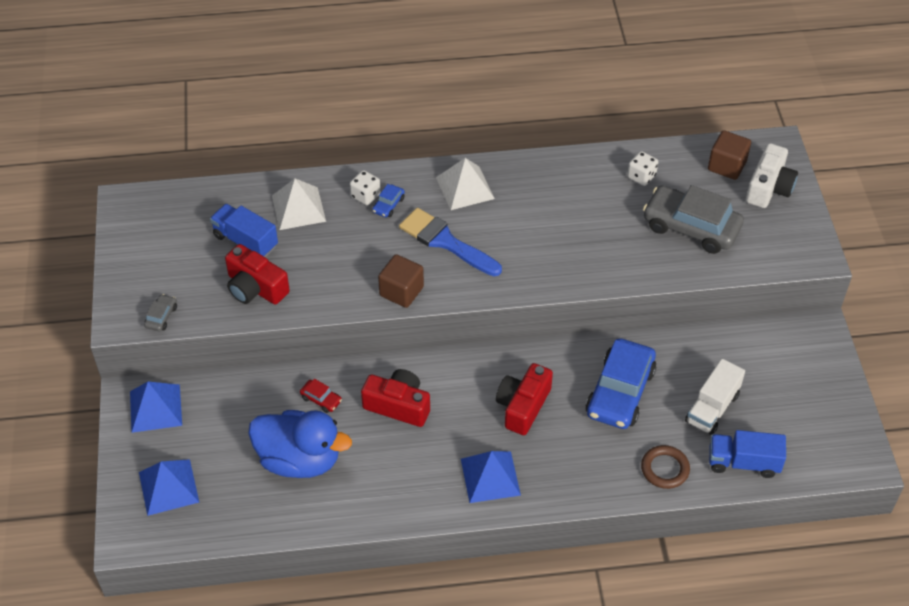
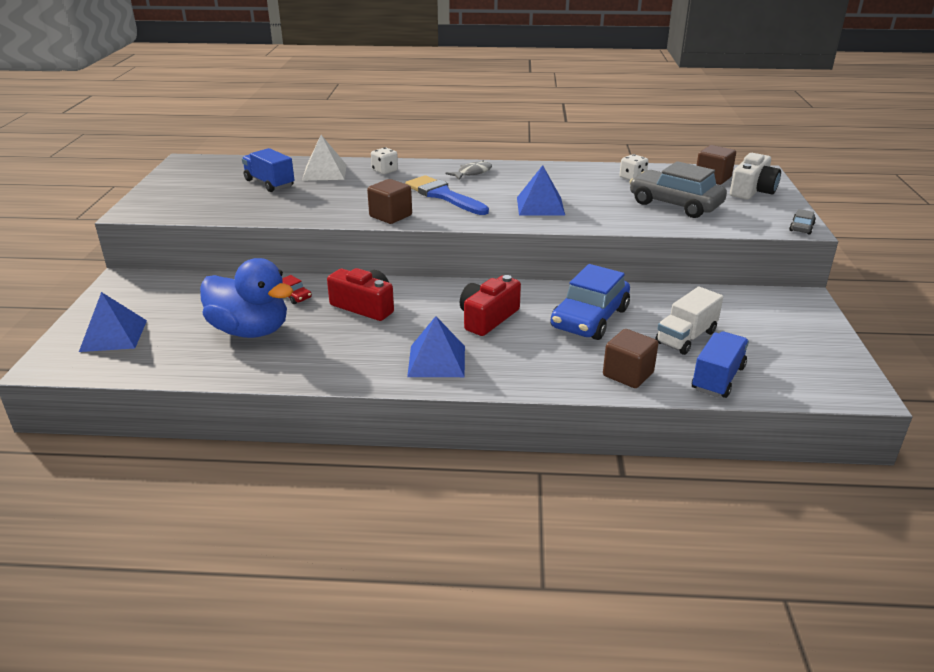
camera: 10 degrees right, 20 degrees down
blue pyramid [130,382,182,433] -> blue pyramid moved to [517,165,565,216]
grey car [144,294,177,332] -> grey car moved to [789,209,816,235]
red camera [225,244,290,305] -> none
blue car [372,184,405,217] -> none
white pyramid [436,158,495,210] -> grey fish [446,160,492,180]
brown ring [641,445,690,489] -> brown cube [603,329,659,388]
blue truck [709,430,786,478] -> blue truck turned 105 degrees clockwise [692,331,749,398]

